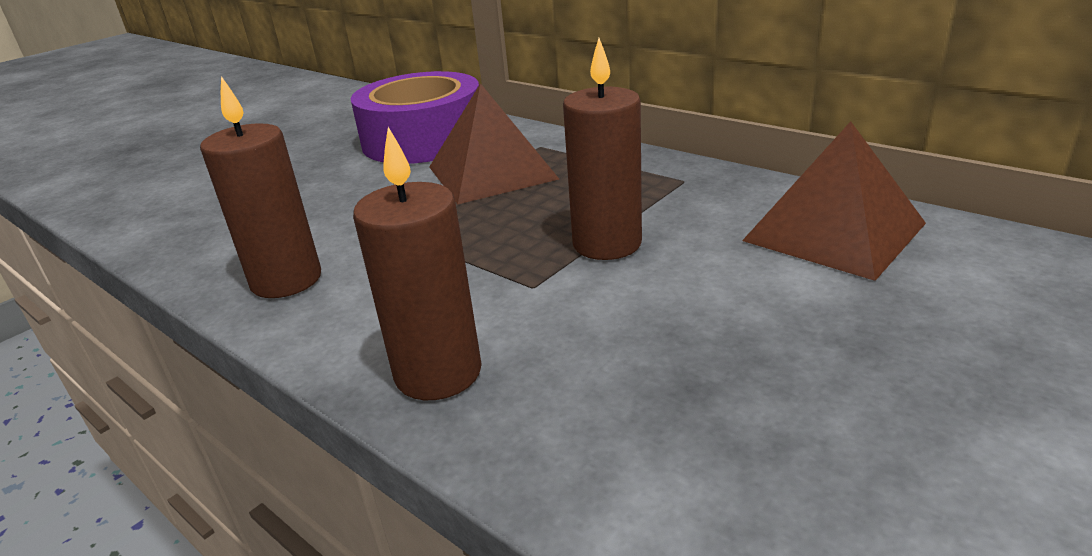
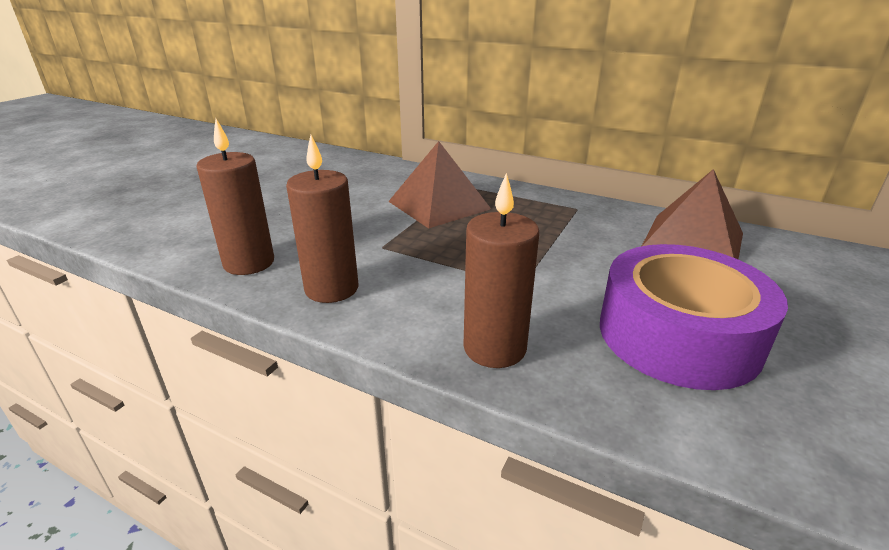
camera: 15 degrees left, 0 degrees up
purple tape [351,71,479,164] -> purple tape moved to [600,244,788,390]
brown candle [563,38,642,260] -> brown candle moved to [196,119,274,275]

